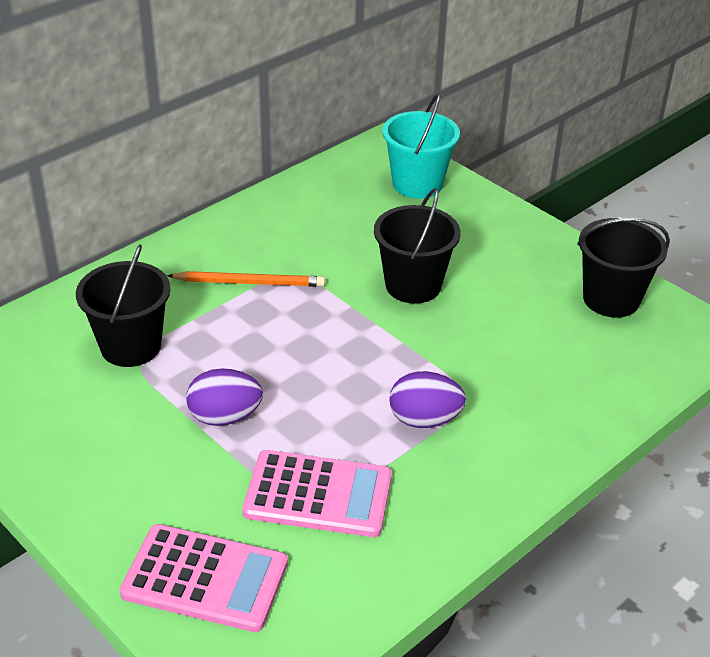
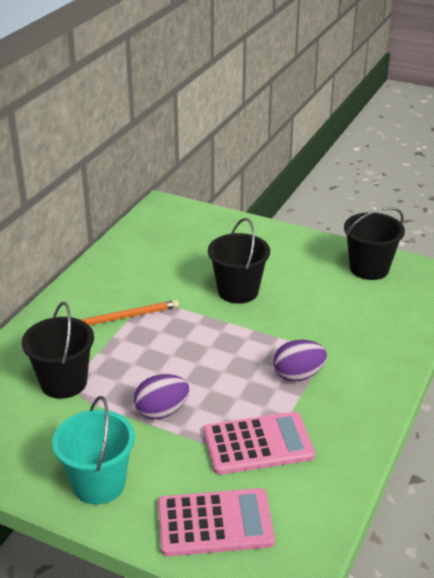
camera: 20 degrees left, 5 degrees down
turquoise bucket [382,93,460,199] -> turquoise bucket moved to [52,396,135,505]

